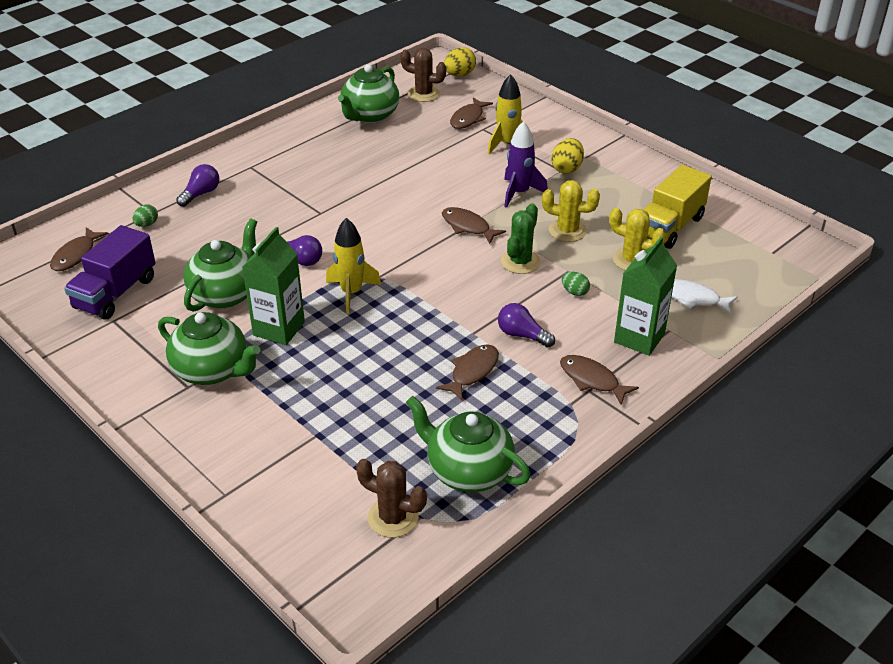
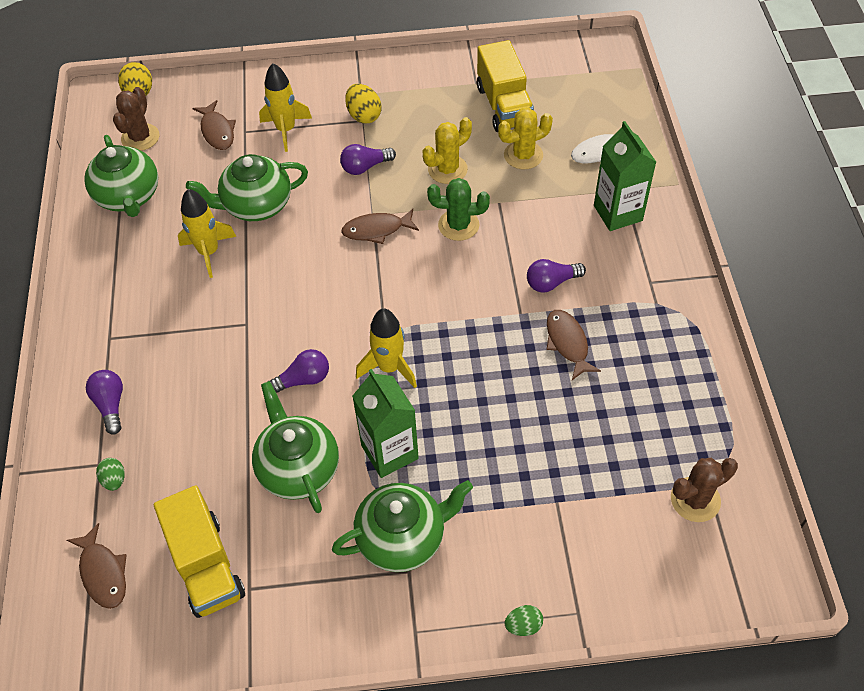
camera: 50 degrees left, 15 degrees up
purple truck [64,225,155,320] -> yellow truck [154,485,245,618]
brown cactus [400,48,446,102] -> brown cactus turned 45 degrees counterclockwise [113,87,159,151]
green teapot [406,396,531,492] -> green teapot moved to [186,154,308,221]
green cactus [501,203,541,274] -> green cactus turned 60 degrees counterclockwise [427,178,490,241]
purple rocket [504,121,548,208] -> purple light bulb [340,144,396,175]
brown fish [560,355,639,405] -> none
green egg [562,272,590,296] -> green egg moved to [505,605,543,636]
none -> yellow rocket [178,189,236,278]

